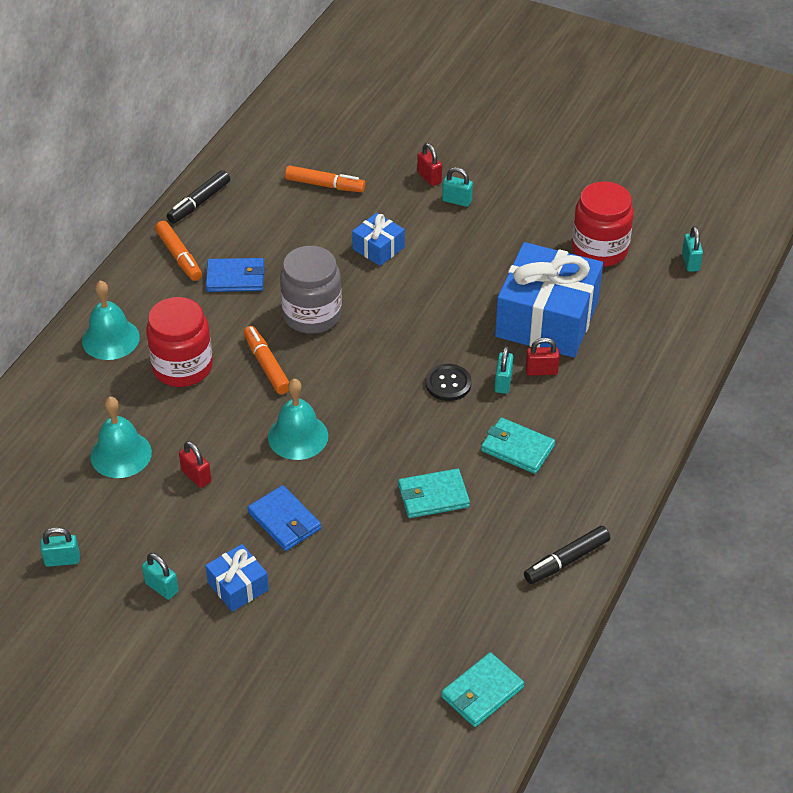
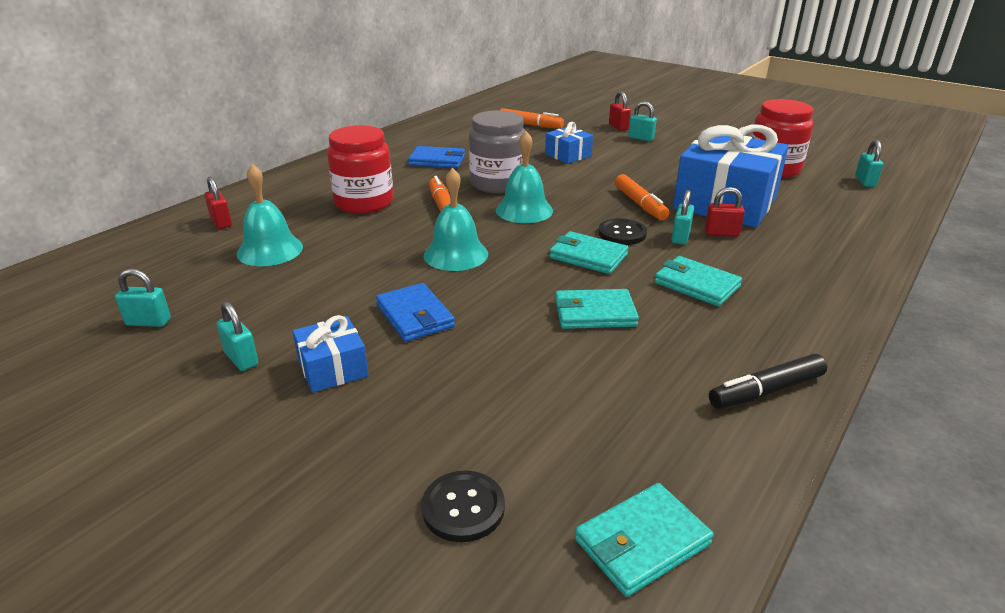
camera: 10 degrees right, 15 degrees down
turquoise bell [82,280,140,360] -> turquoise bell moved to [496,131,553,223]
orange marker [155,221,202,281] -> orange marker moved to [615,174,669,220]
black marker [167,170,230,223] -> none
red padlock [179,441,211,488] -> red padlock moved to [205,176,232,229]
none -> black button [422,471,505,542]
none -> turquoise wallet [549,231,629,274]

